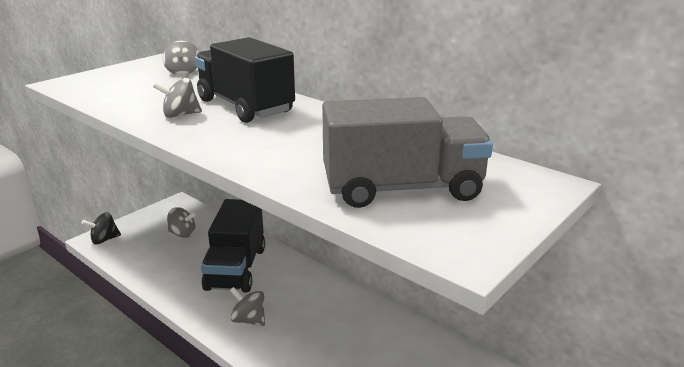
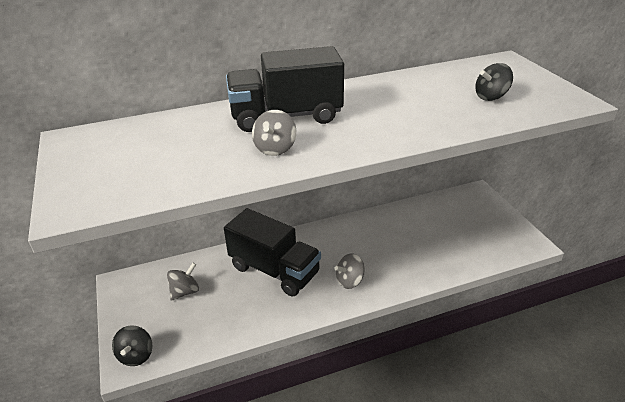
camera: 60 degrees left, 10 degrees up
grey spinning top [163,41,199,76] -> none
grey truck [322,97,493,208] -> black spinning top [475,63,513,101]

